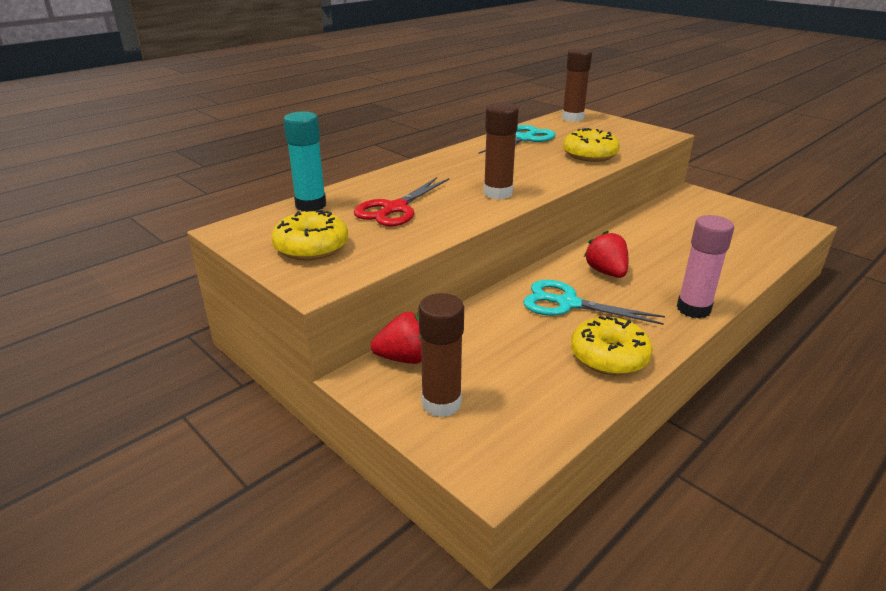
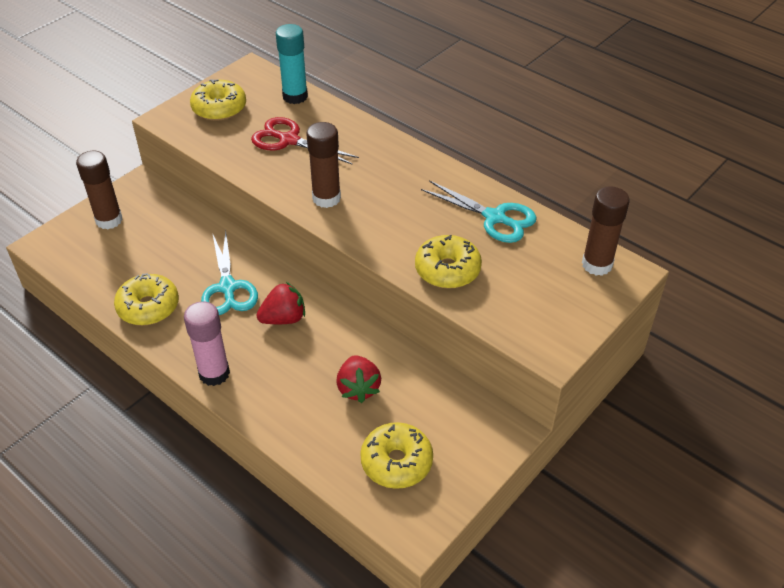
camera: 85 degrees right, 15 degrees up
red strawberry [371,312,422,364] -> red strawberry moved to [336,355,381,403]
turquoise scissors [523,280,665,325] -> turquoise scissors turned 150 degrees clockwise [201,231,258,315]
none -> yellow donut [360,422,433,489]

